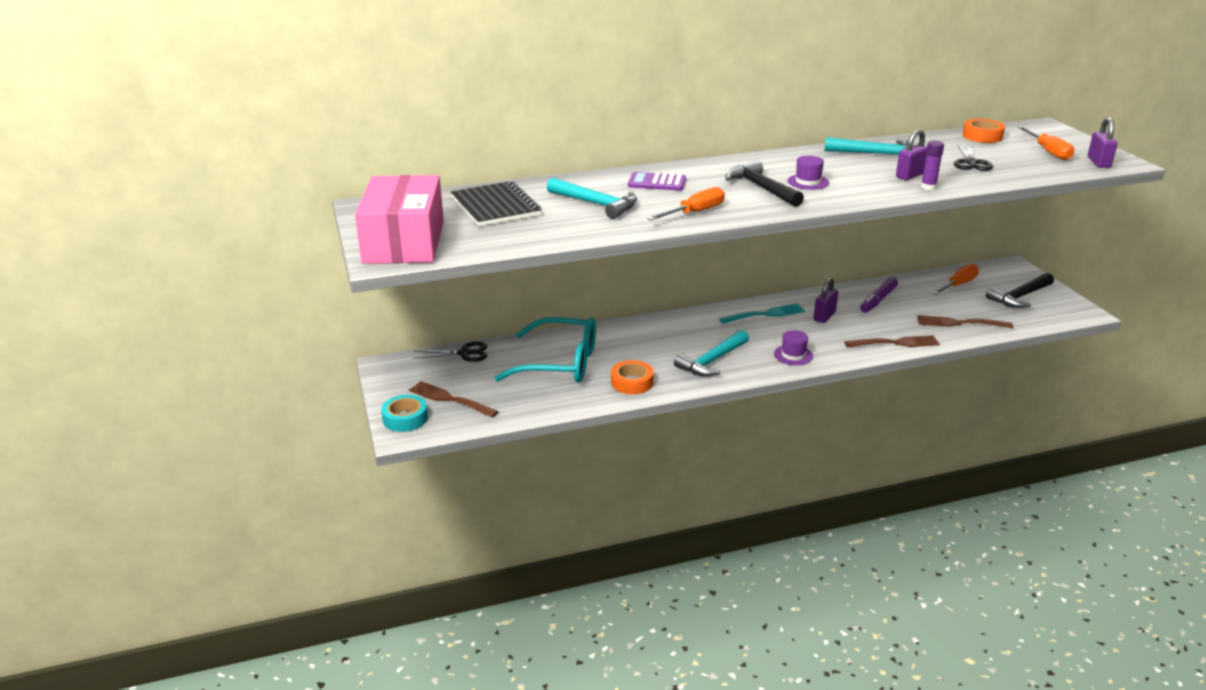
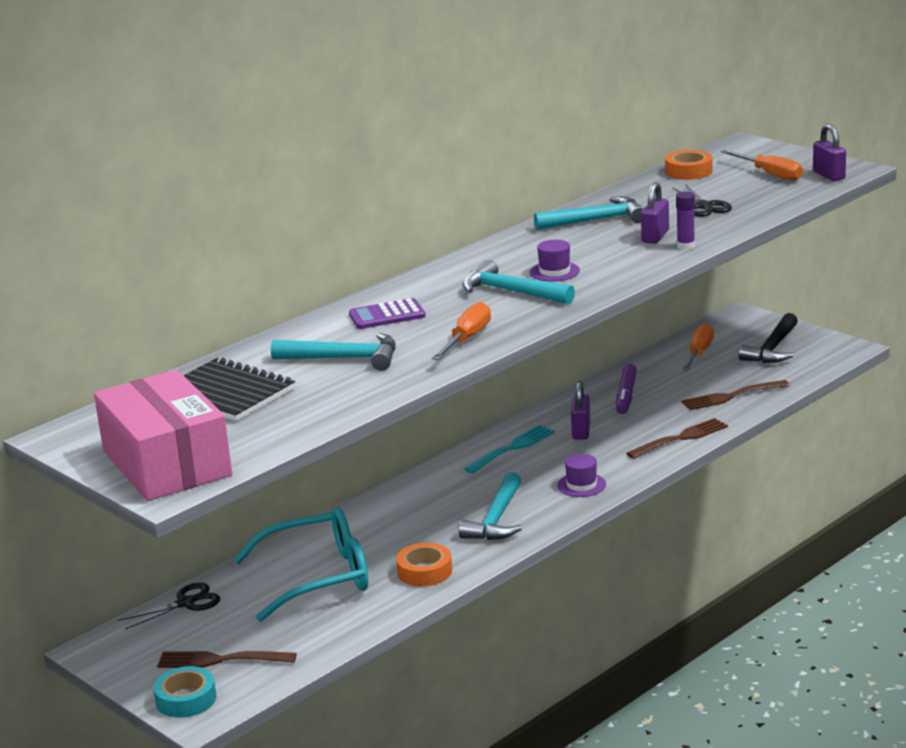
camera: 25 degrees left, 5 degrees down
black hammer [726,160,804,207] -> turquoise hammer [463,260,575,304]

